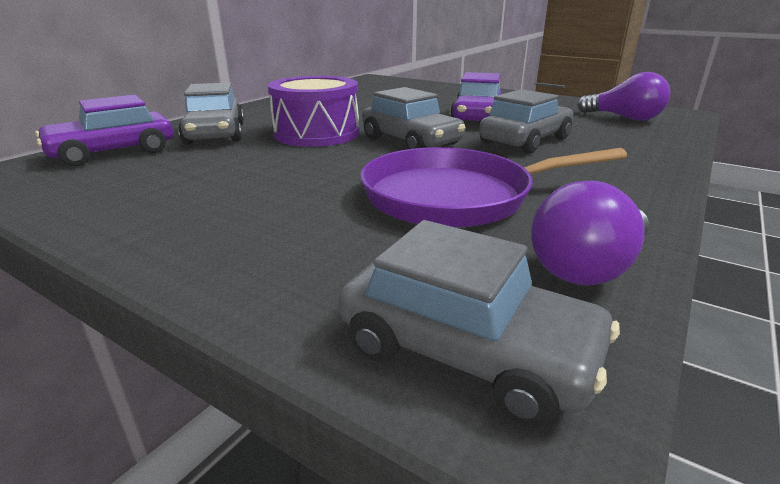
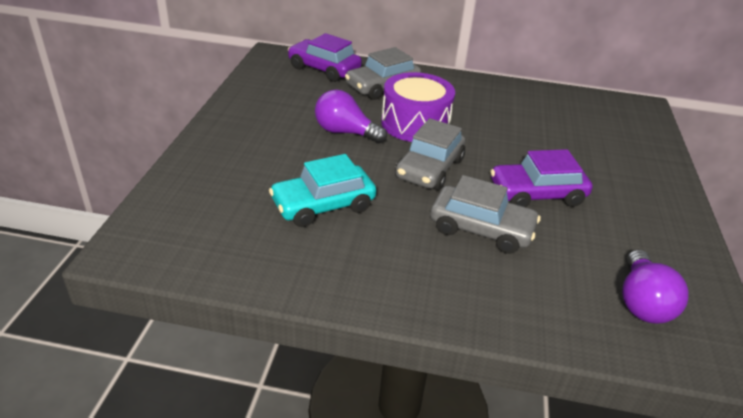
camera: 65 degrees right, 10 degrees up
grey car [338,220,620,426] -> none
purple pan [360,147,627,228] -> turquoise car [269,154,376,227]
purple light bulb [531,180,649,286] -> purple light bulb moved to [315,89,387,144]

